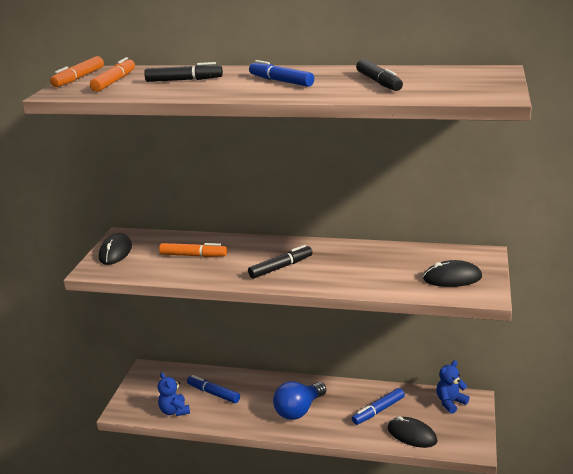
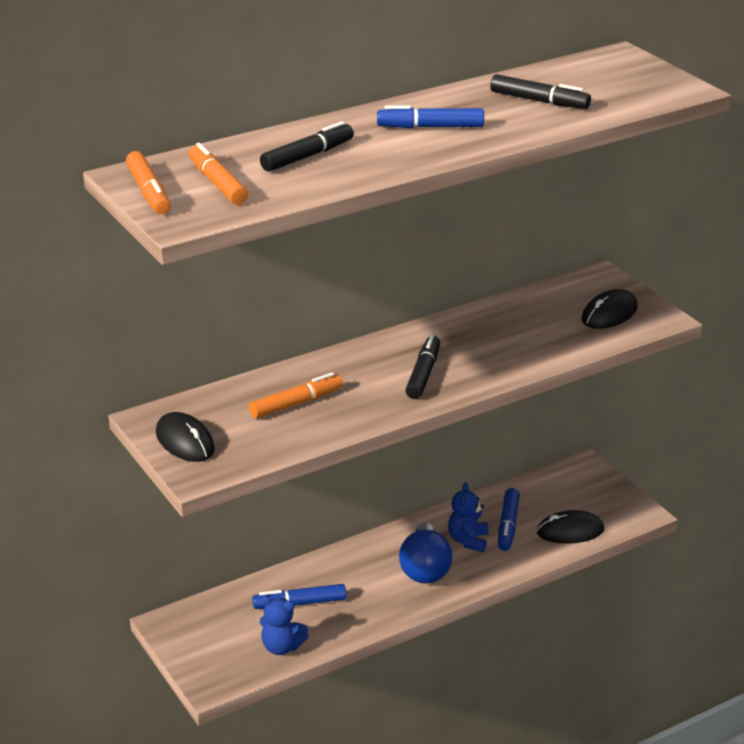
camera: 45 degrees left, 5 degrees up
blue teddy bear [437,360,469,414] -> blue teddy bear moved to [448,482,489,552]

